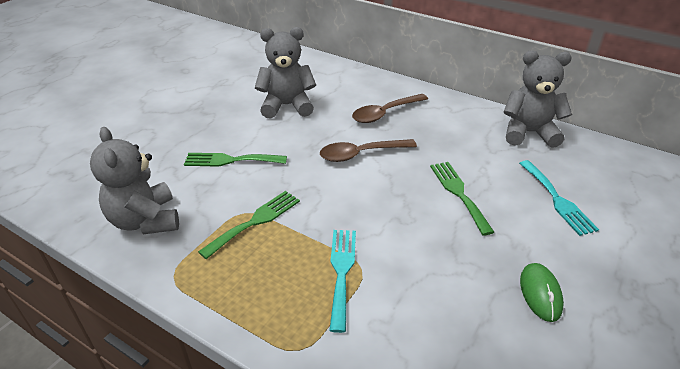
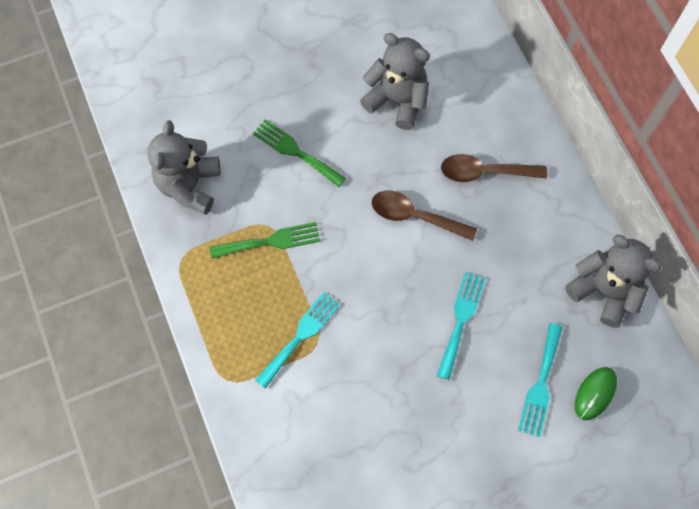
camera: 35 degrees right, 30 degrees up
green fork [430,162,494,236] -> turquoise fork [437,272,485,380]
green mouse [520,263,564,322] -> green mouse moved to [575,367,617,420]

